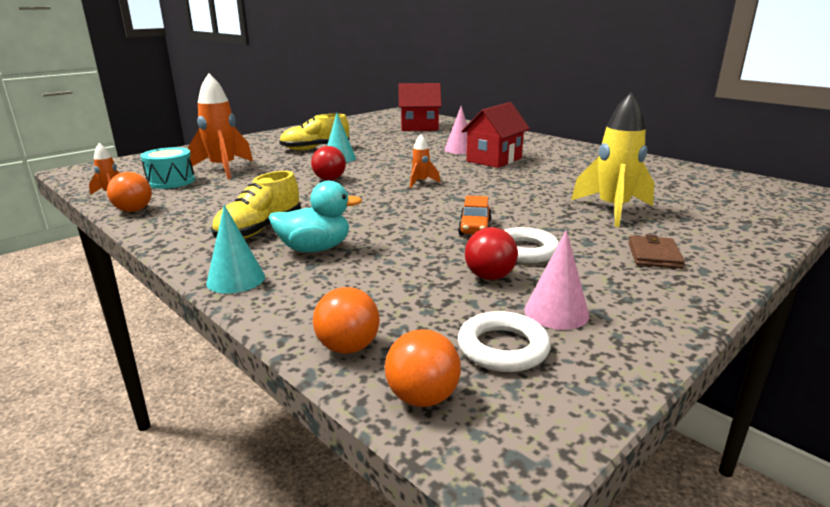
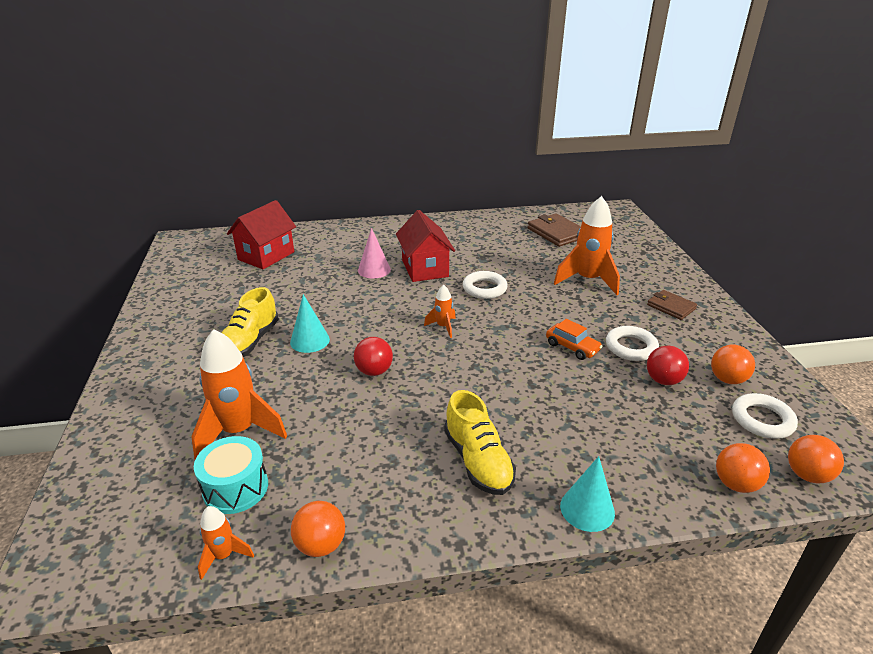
camera: 55 degrees left, 10 degrees up
turquoise duck [269,181,362,252] -> none
pink cone [525,230,589,330] -> orange ball [711,345,755,384]
yellow rocket [571,92,654,227] -> orange rocket [554,196,620,295]
none -> white ring [463,271,508,299]
none -> brown wallet [528,213,581,247]

